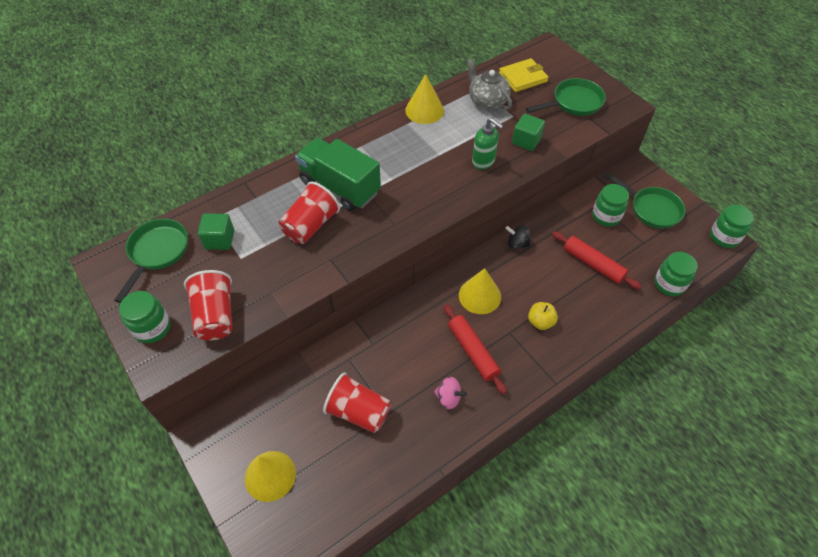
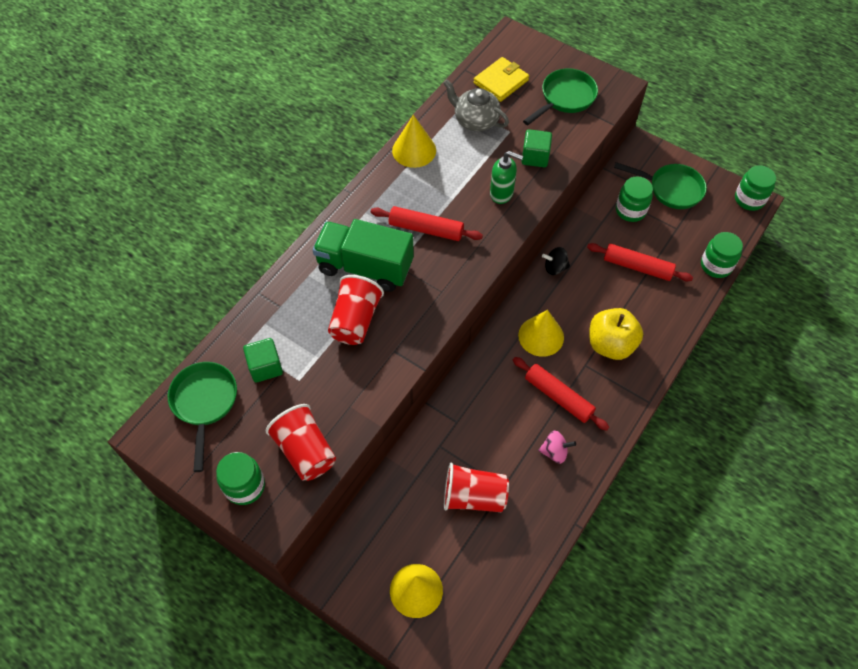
camera: 20 degrees left, 5 degrees up
yellow apple [528,302,558,330] -> yellow apple [589,308,643,360], size x1.75
none -> red rolling pin [371,206,483,241]

